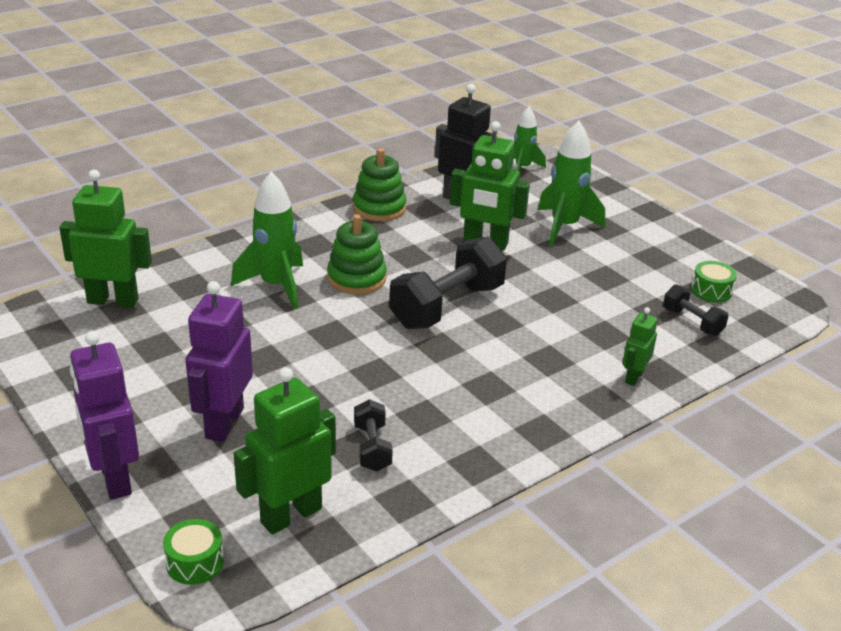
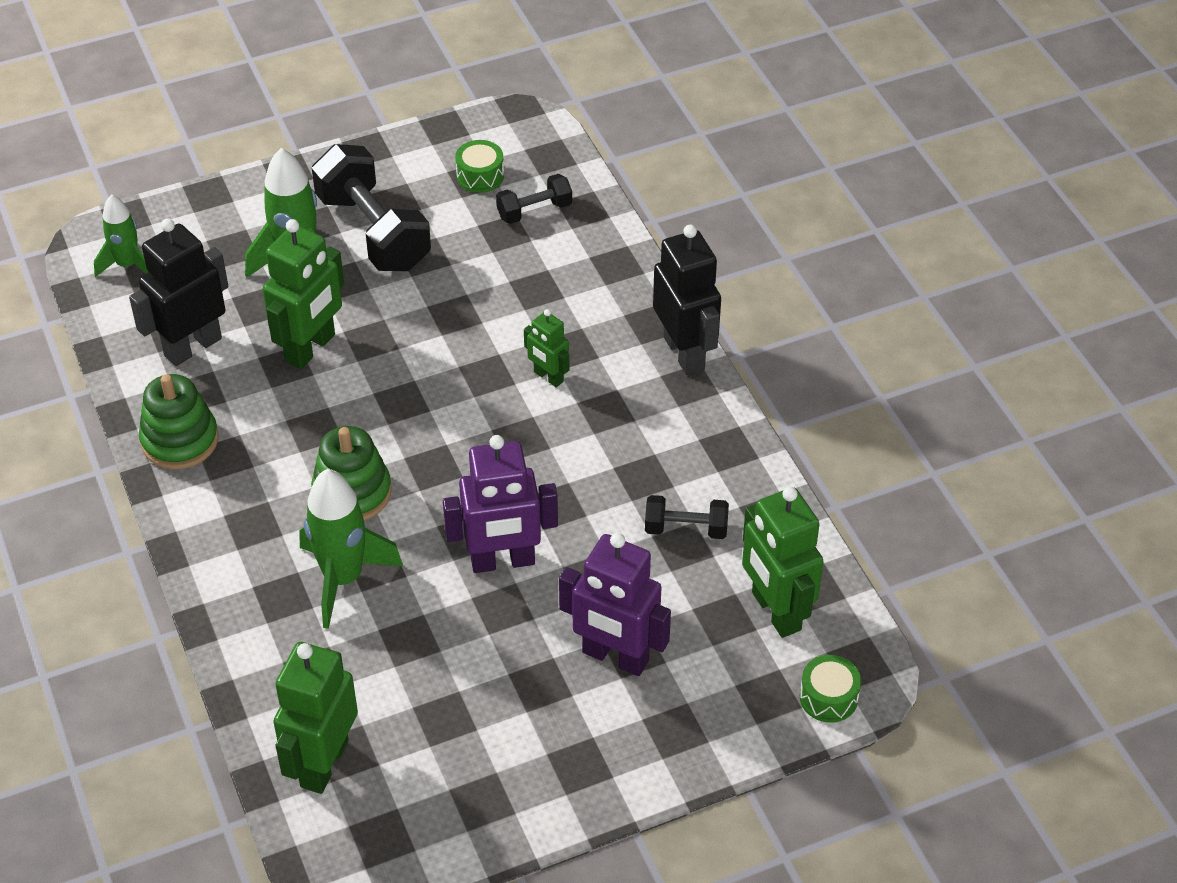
camera: 75 degrees left, 15 degrees up
purple robot [70,331,139,500] -> purple robot moved to [443,435,558,573]
black dumbbell [389,237,507,329] -> black dumbbell moved to [312,144,431,271]
green robot [623,307,658,386] -> green robot moved to [524,309,569,387]
none -> black robot [653,225,721,375]

